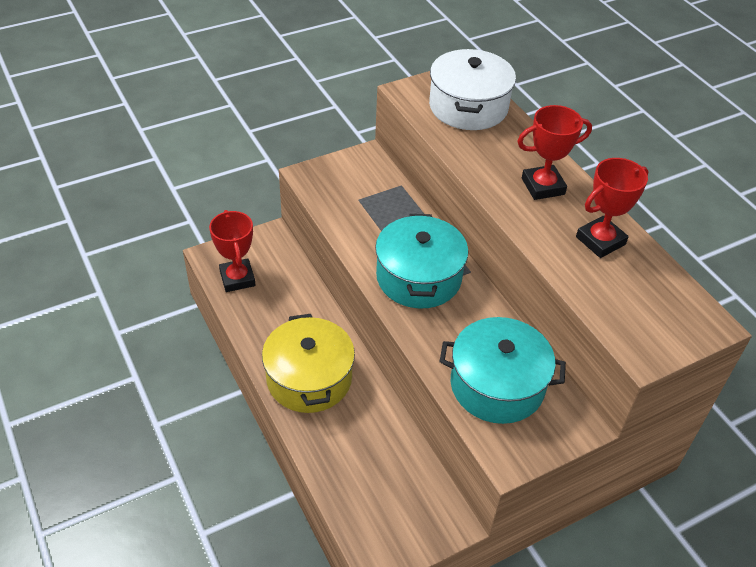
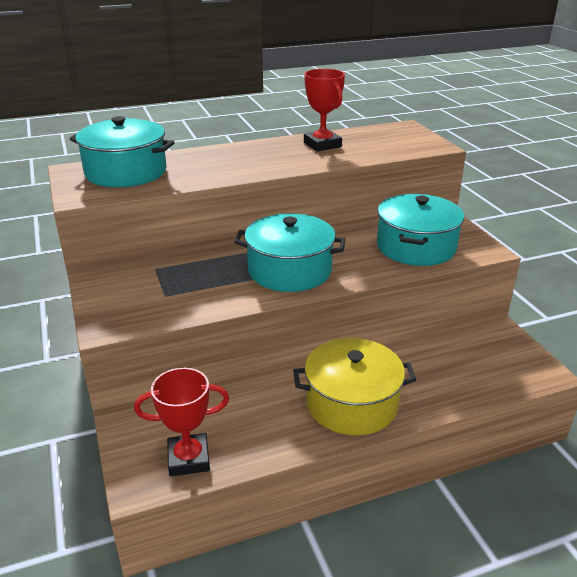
camera: 80 degrees left, 15 degrees down
white pot [429,49,516,130] -> turquoise pot [69,116,174,187]
red trophy [517,105,592,200] -> none

